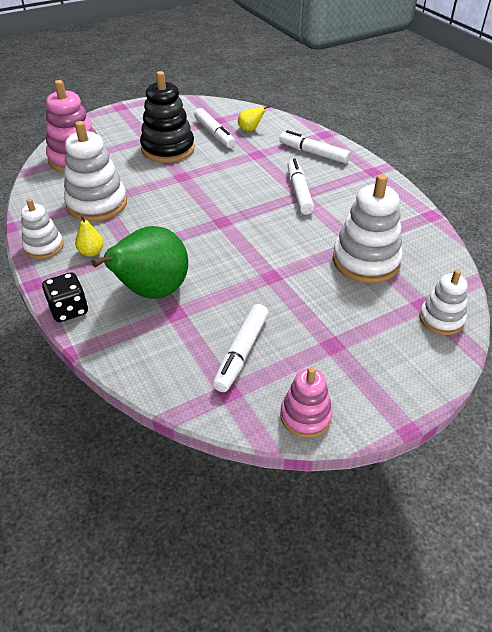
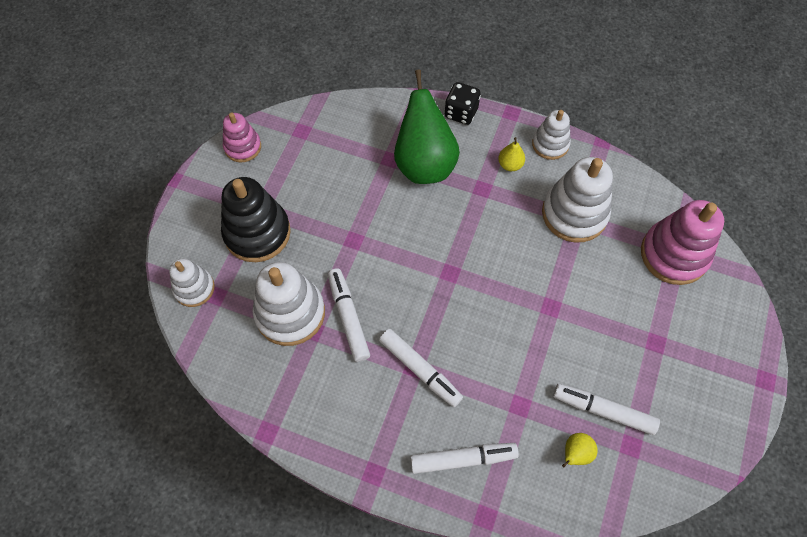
camera: 140 degrees right, 20 degrees up
black stacking toy [140,71,195,163] -> black stacking toy moved to [221,177,291,262]
white marker [213,304,269,392] -> white marker moved to [328,268,370,362]

